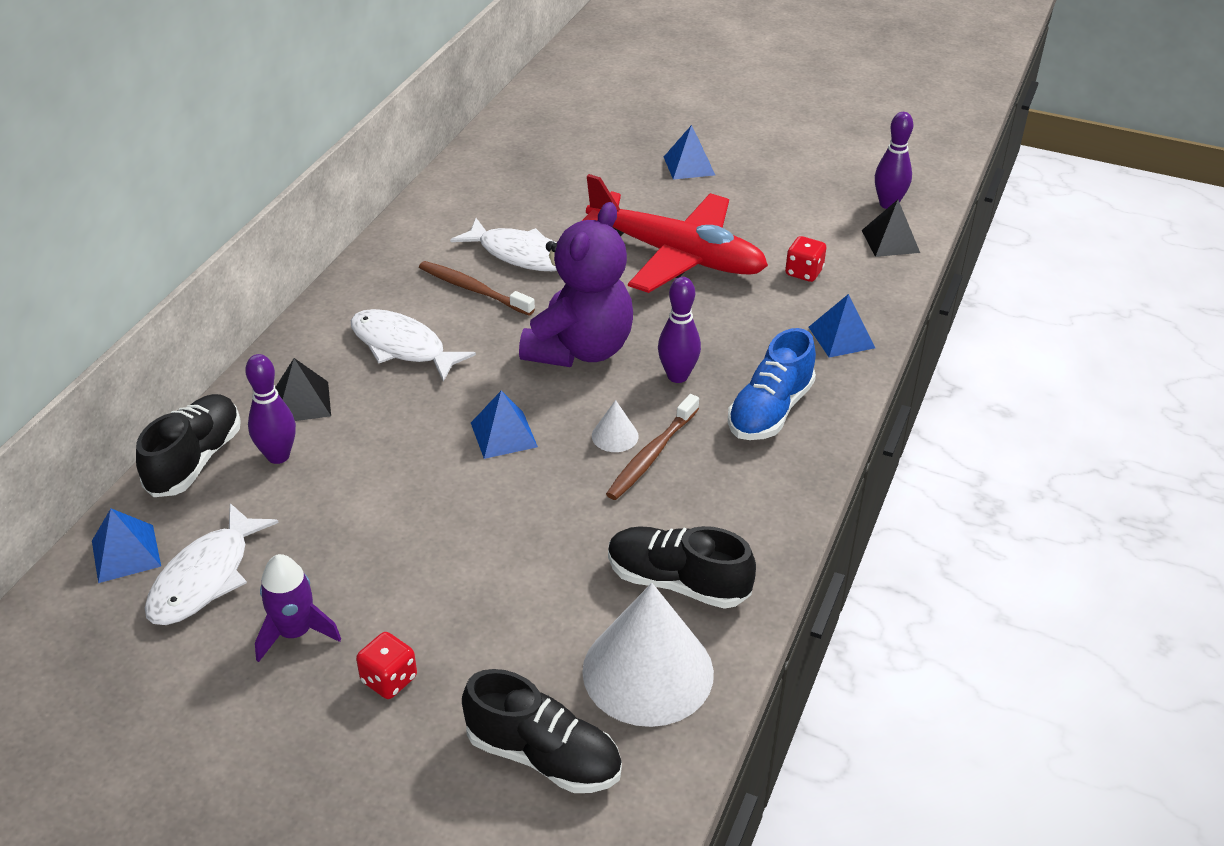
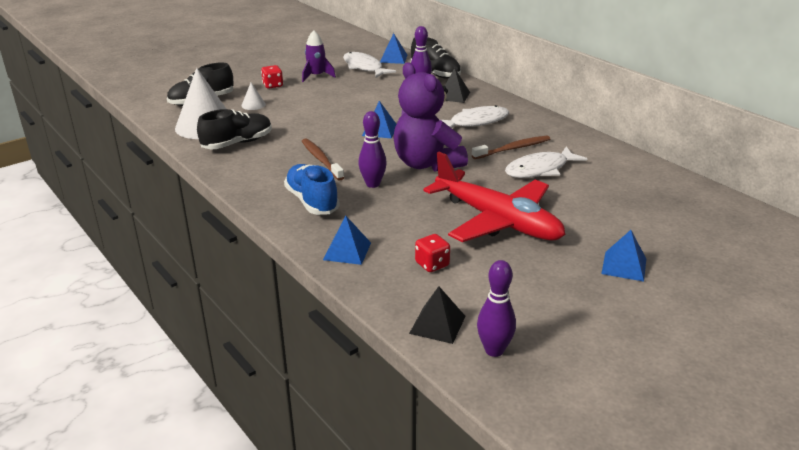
camera: 120 degrees right, 10 degrees down
red plane [582,174,768,293] -> red plane turned 105 degrees counterclockwise [423,152,565,242]
white cone [592,400,639,452] -> white cone moved to [241,83,266,110]

